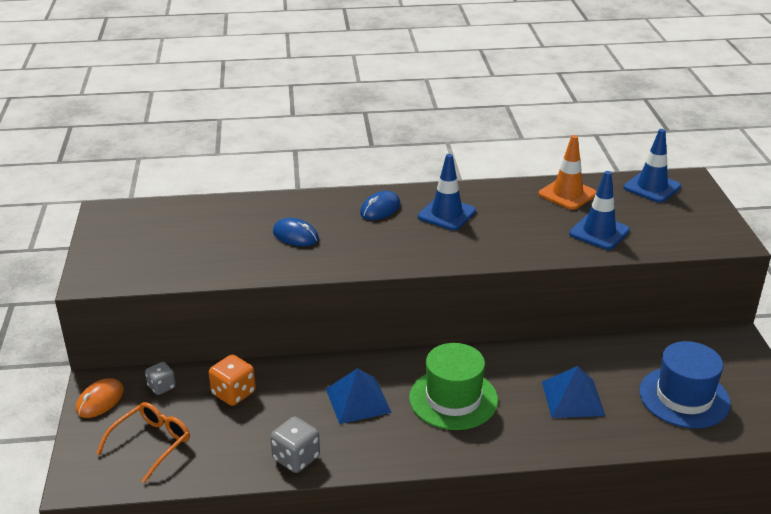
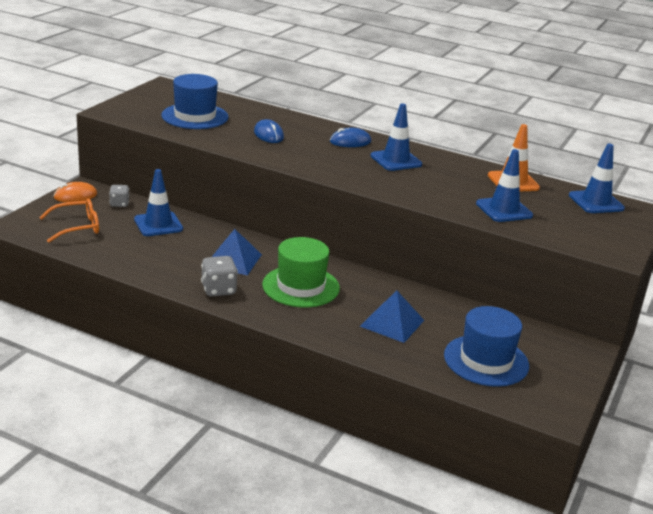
camera: 30 degrees right, 5 degrees down
orange dice [209,355,256,406] -> blue traffic cone [134,169,183,236]
grey dice [270,416,320,473] -> grey dice moved to [201,256,238,297]
none -> blue hat [161,74,229,129]

